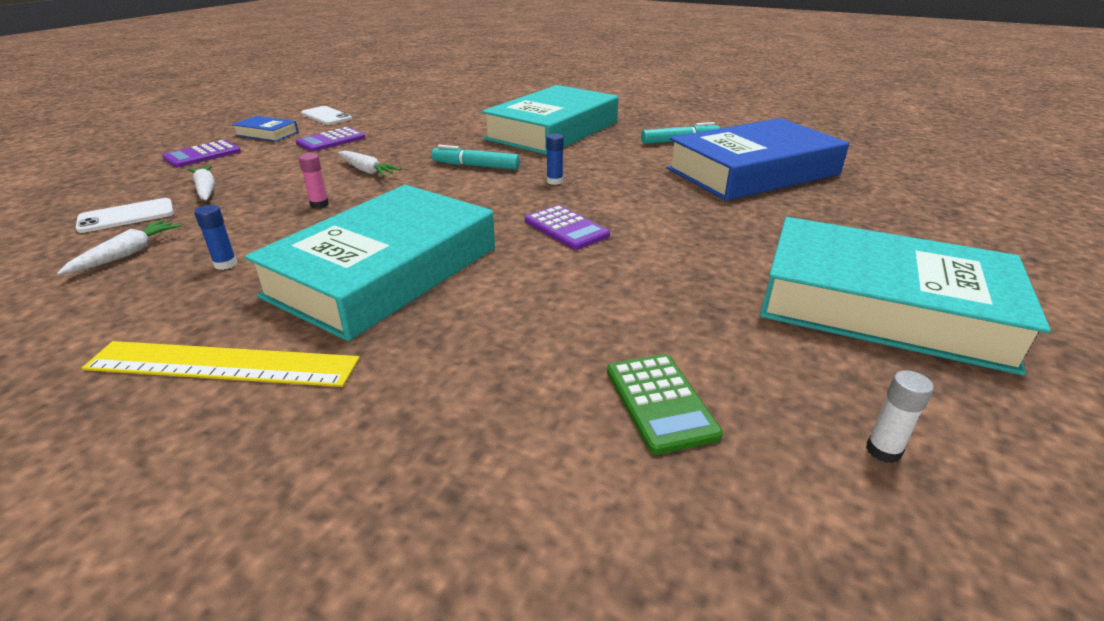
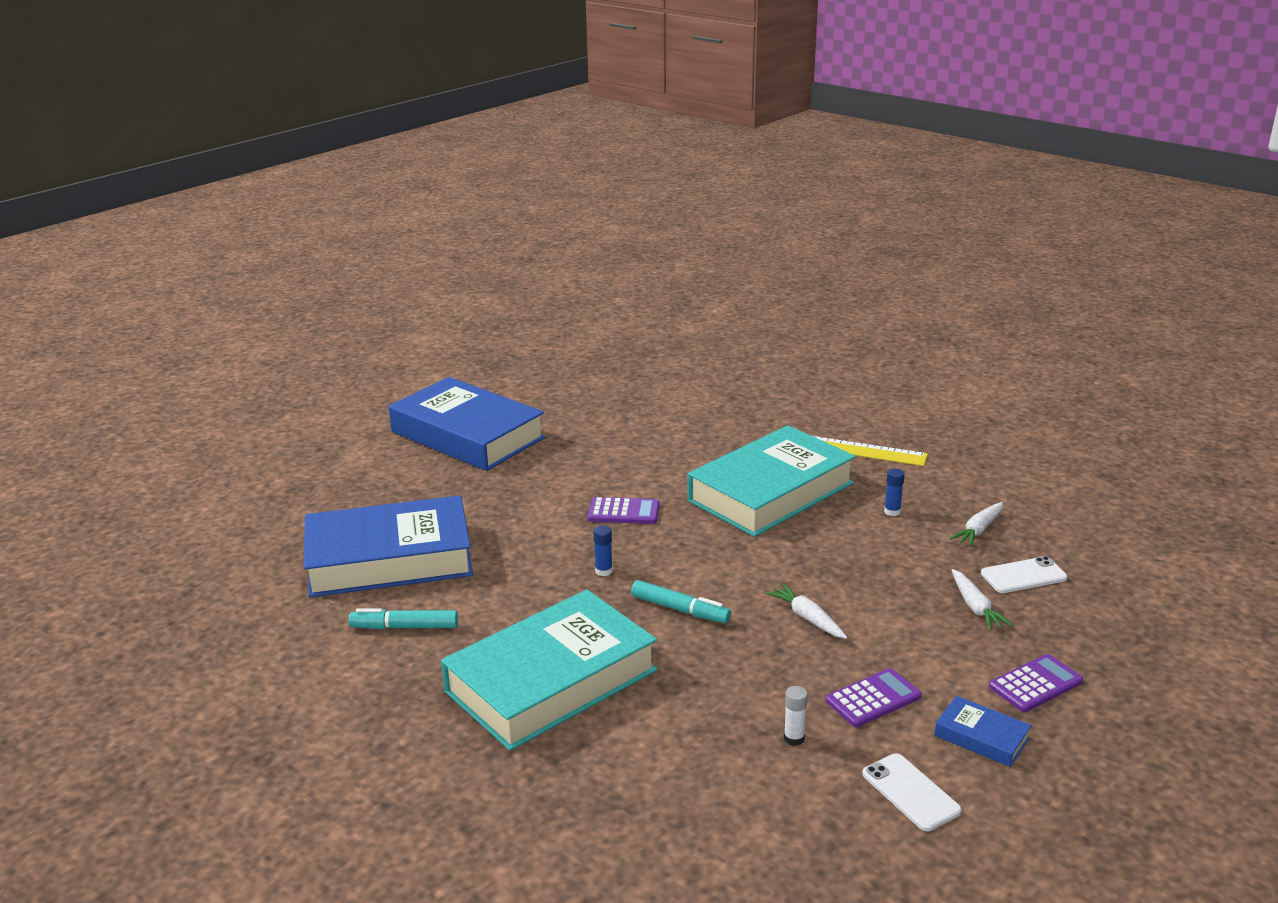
camera: 165 degrees left, 5 degrees down
pink glue stick [299,153,329,208] -> none
purple calculator [525,205,610,250] -> purple calculator turned 120 degrees clockwise [587,497,660,524]
green calculator [607,354,723,455] -> none
turquoise book [760,217,1051,376] -> blue book [389,377,545,471]
white glue stick [866,370,934,463] -> white glue stick moved to [784,686,808,746]

